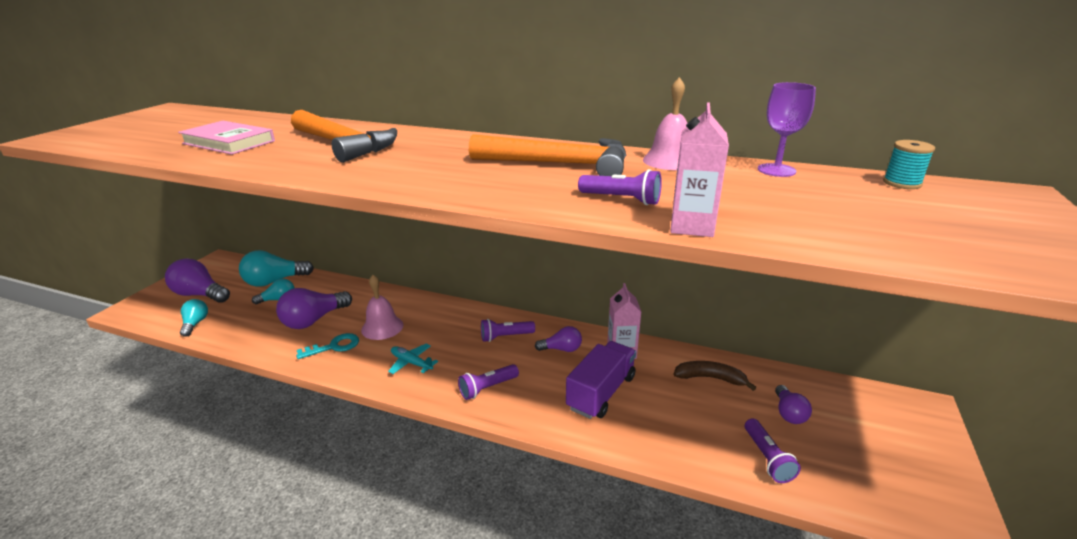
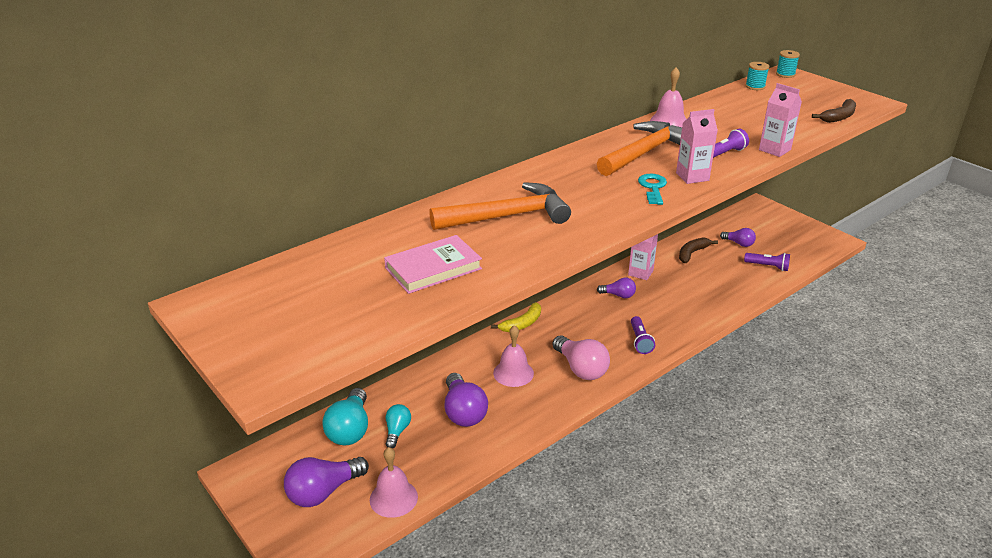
camera: 60 degrees left, 5 degrees up
turquoise light bulb [180,299,208,337] -> pink bell [370,447,418,518]
turquoise key [296,333,359,359] -> turquoise key moved to [638,174,667,205]
turquoise plane [388,344,438,374] -> pink light bulb [552,335,610,380]
purple flashlight [481,319,535,342] -> none
purple light bulb [535,326,582,352] -> purple light bulb turned 75 degrees clockwise [597,278,636,298]
purple truck [566,341,636,419] -> none
purple goblet [758,82,816,177] -> none
none -> yellow banana [491,302,541,332]
none -> pink carton [676,109,718,184]
none -> turquoise spool [776,50,800,78]
none -> brown banana [812,99,856,123]

